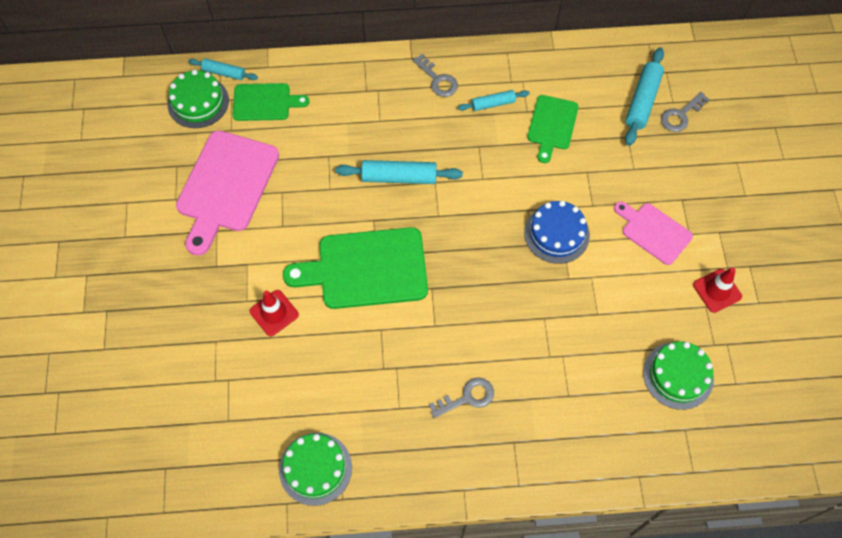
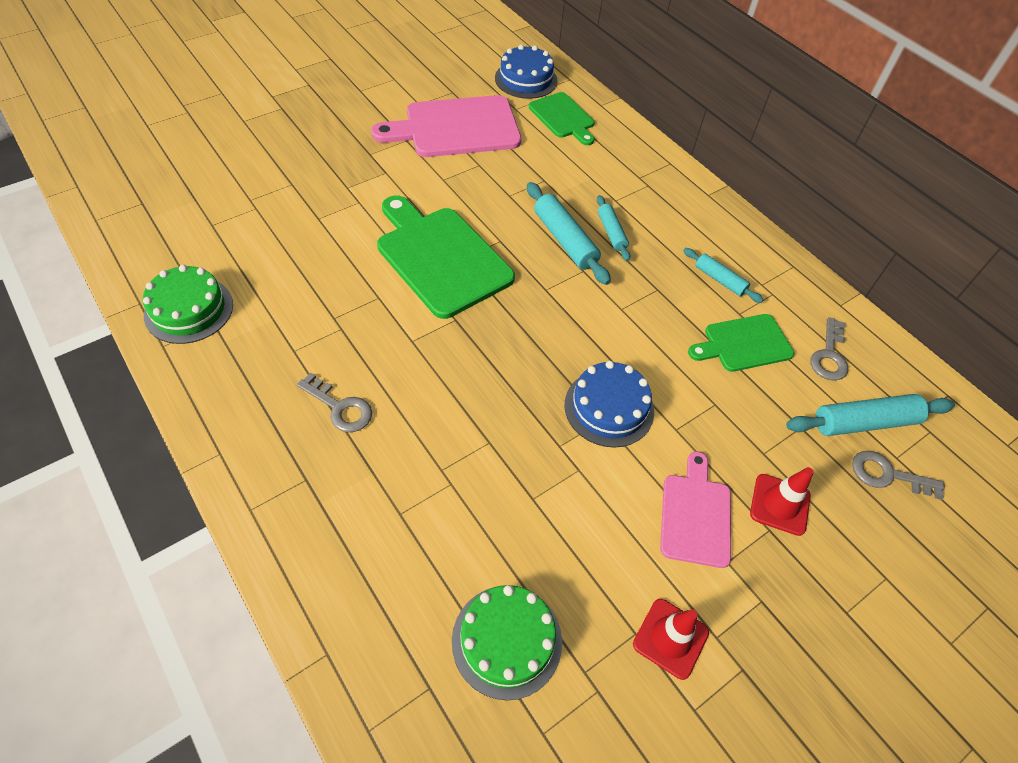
camera: 55 degrees right, 10 degrees down
green cake [167,70,229,128] -> blue cake [495,45,558,99]
turquoise rolling pin [189,58,258,80] -> turquoise rolling pin moved to [597,195,631,261]
red traffic cone [250,290,299,336] -> red traffic cone moved to [750,467,814,536]
grey key [412,54,458,97] -> grey key moved to [810,317,848,381]

